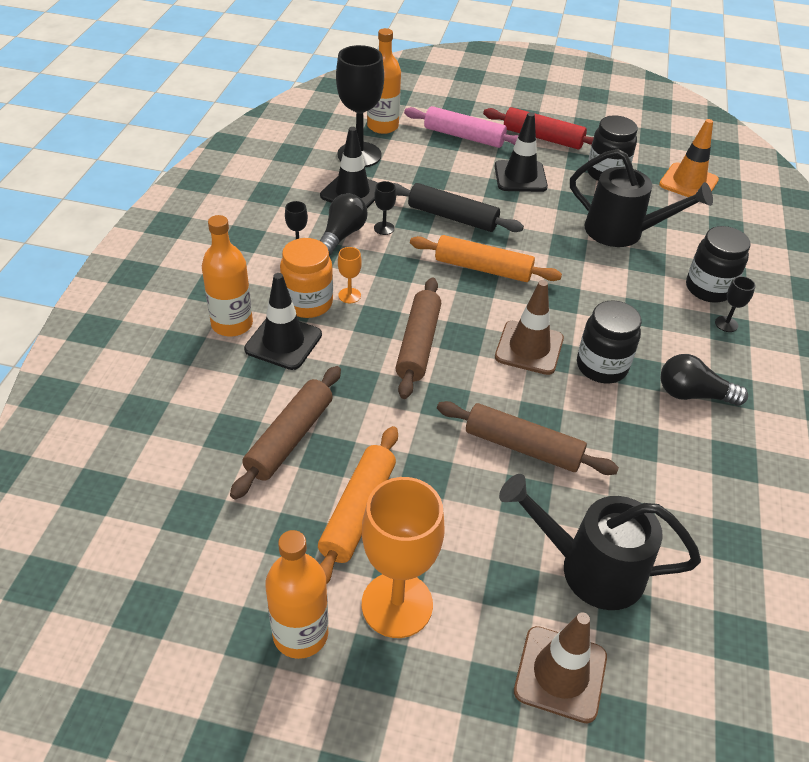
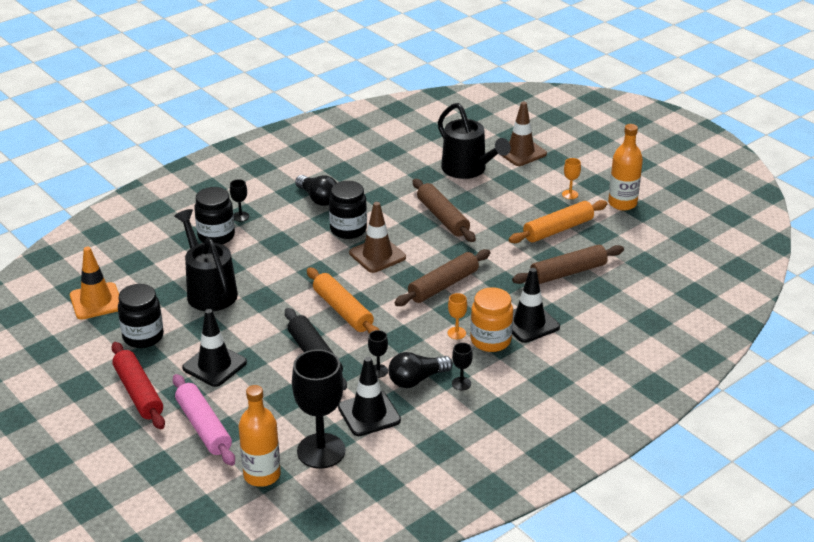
camera: 140 degrees left, 10 degrees down
orange bottle [202,215,253,337] -> none
orange goblet [362,477,445,638] -> orange goblet [562,158,581,199], size x0.43

